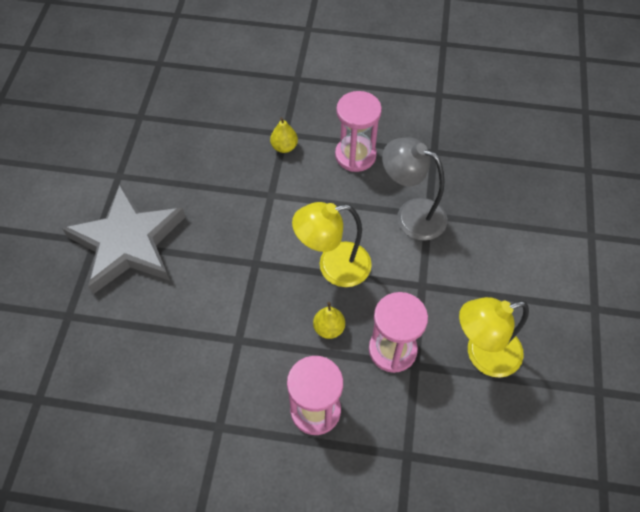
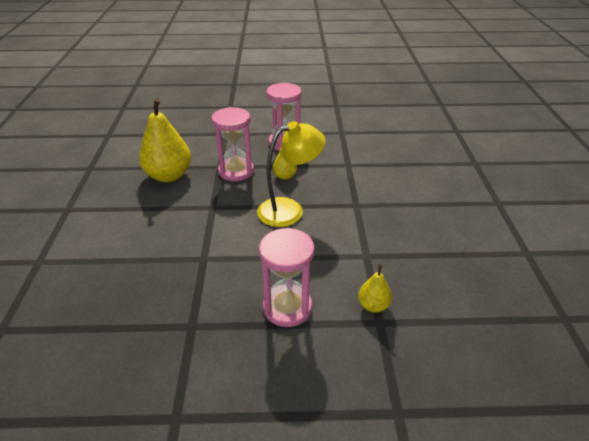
camera: 170 degrees right, 20 degrees down
grey star [62,184,186,294] -> none
grey lamp [382,137,447,241] -> none
yellow lamp [459,297,529,378] -> yellow pear [139,98,191,182]

